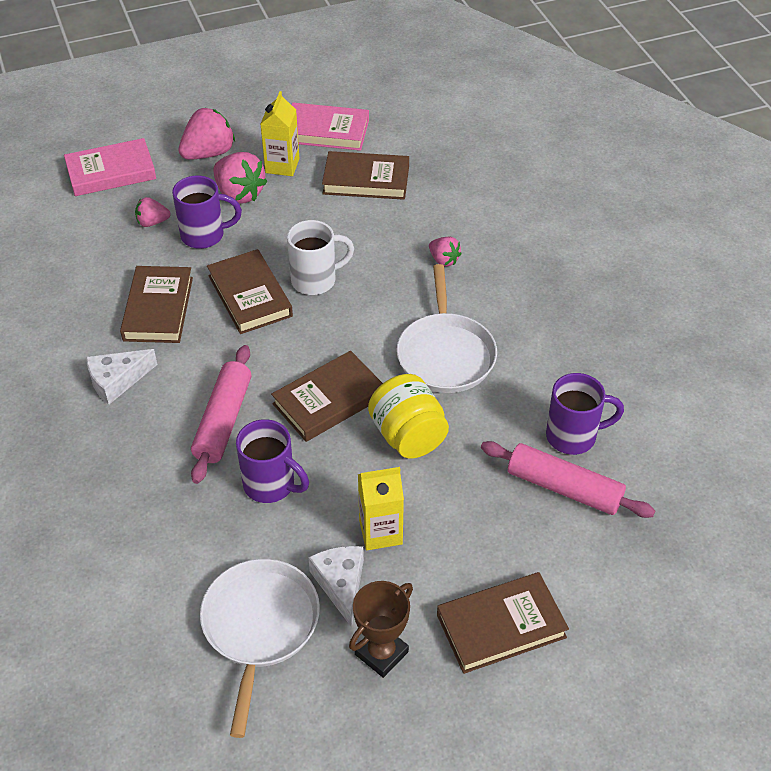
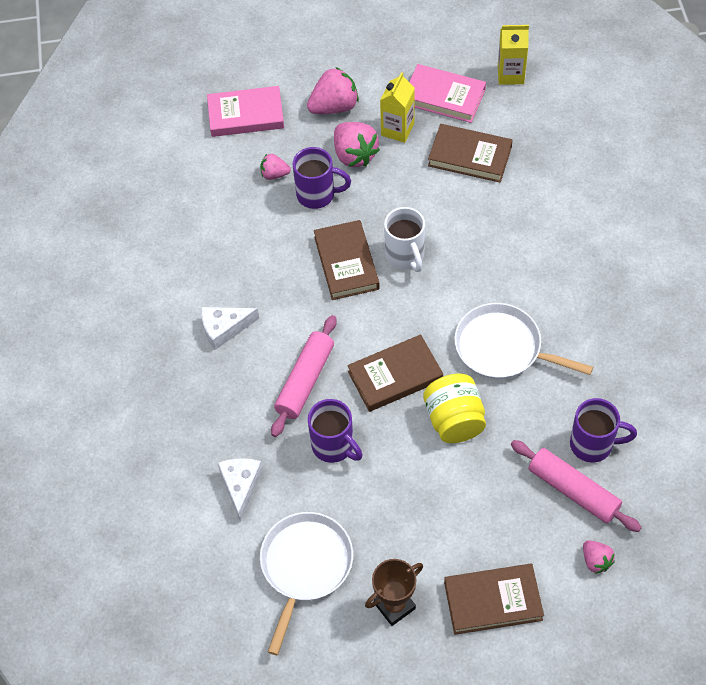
camera: 15 degrees right, 10 degrees up
brown book [120,266,193,343] -> none
white mug [287,220,354,295] -> white mug turned 75 degrees clockwise [384,207,425,272]
white cheese [308,546,364,627] -> white cheese moved to [218,458,263,522]
yellow carton [358,467,404,550] -> yellow carton moved to [498,25,529,85]
white pan [397,264,497,393] -> white pan turned 105 degrees clockwise [454,303,593,379]
pink strawberry [429,237,462,267] -> pink strawberry moved to [583,540,615,574]

